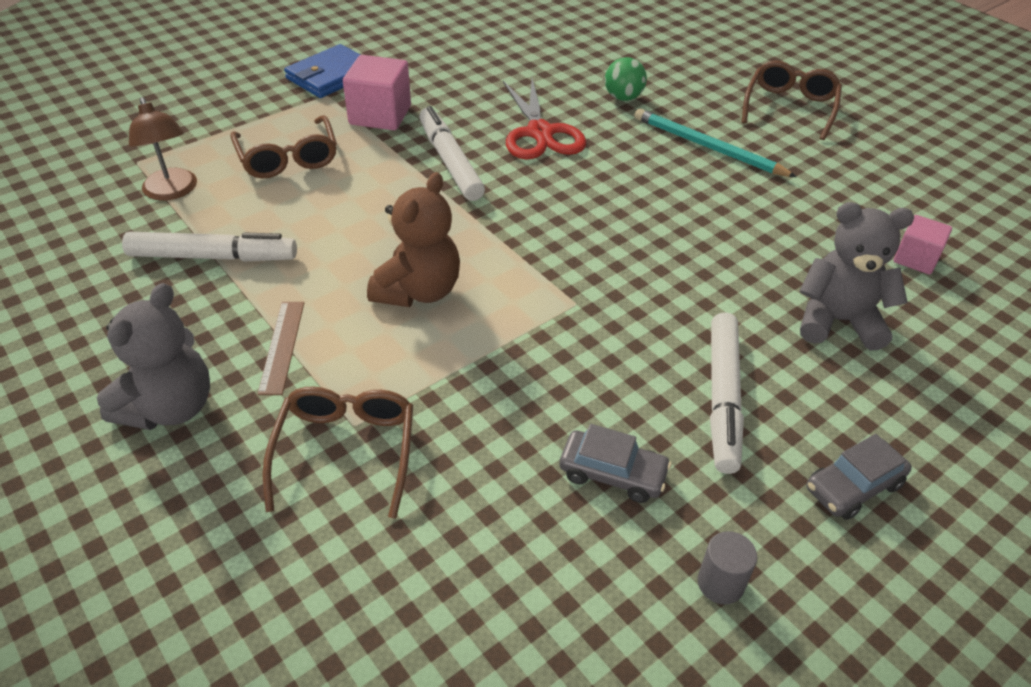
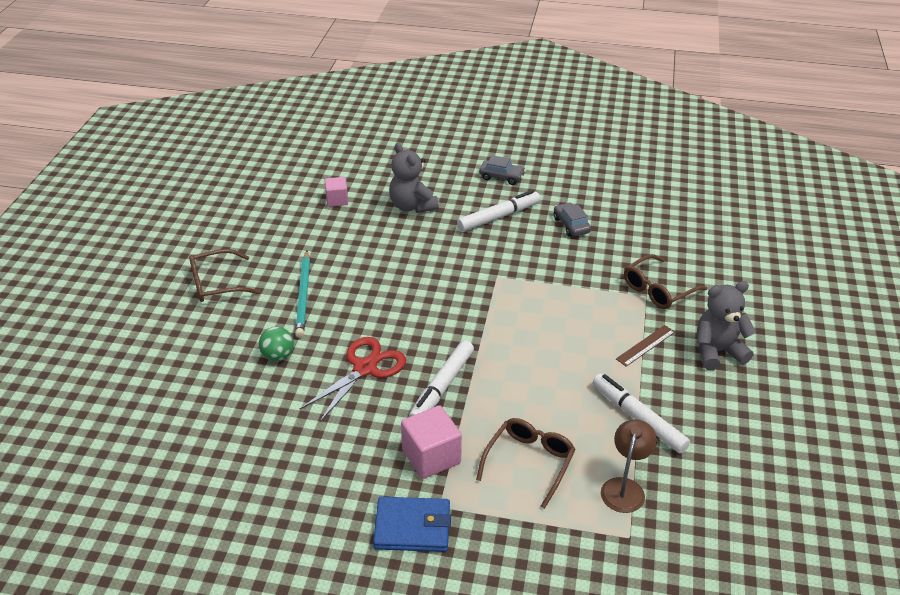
camera: 130 degrees left, 5 degrees down
brown teddy bear [367,172,460,307] -> none
grey cylinder [698,531,757,604] -> none

